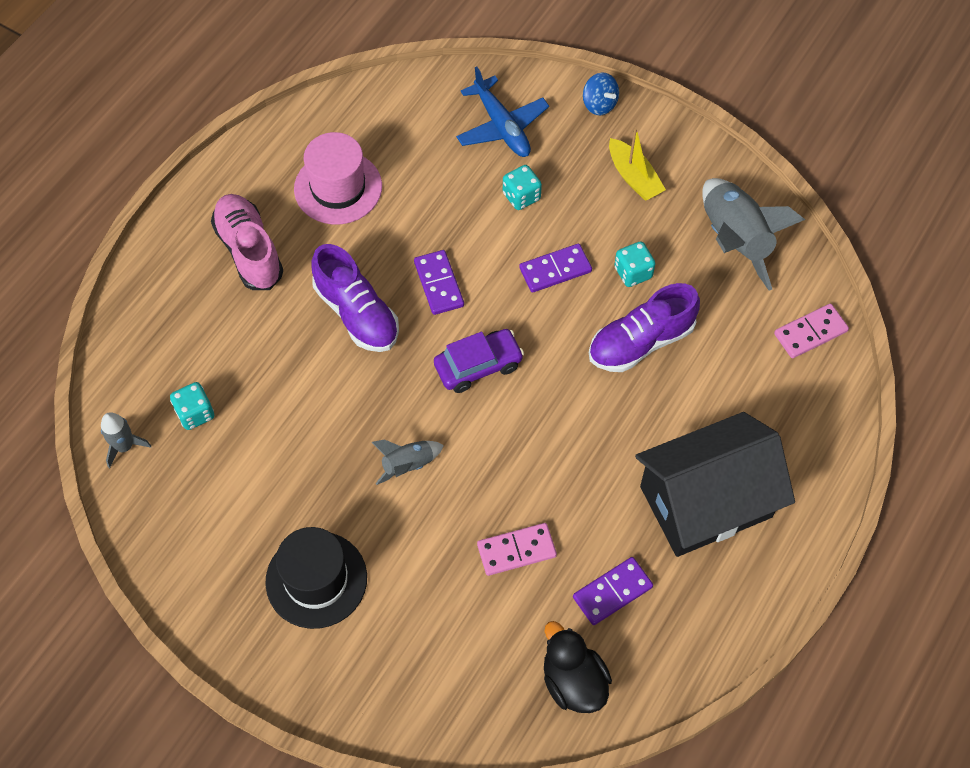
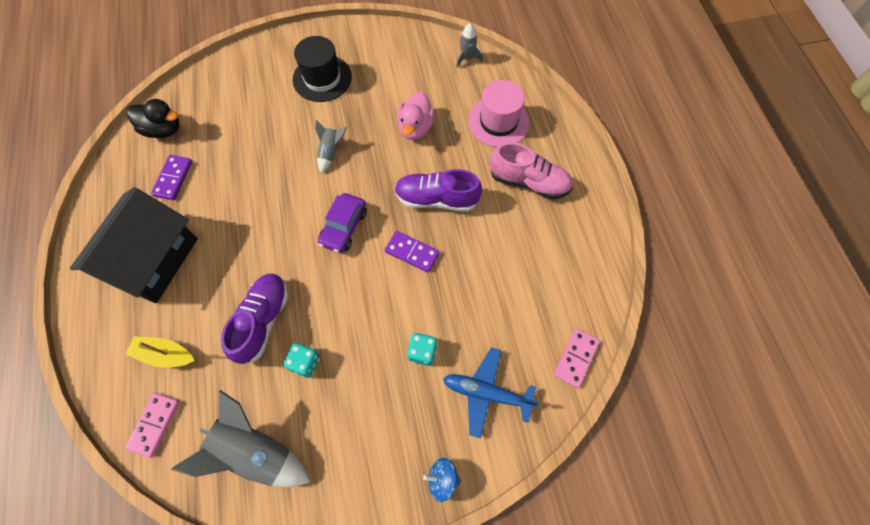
camera: 135 degrees right, 5 degrees up
turquoise dice [170,382,214,430] -> none
pink hat [294,132,382,225] -> pink hat moved to [468,80,530,147]
pink domino [477,523,557,576] -> pink domino moved to [554,328,600,388]
purple domino [519,244,592,293] -> none
yellow boat [609,127,666,201] -> yellow boat moved to [126,336,195,368]
none -> pink duck [397,91,435,140]

